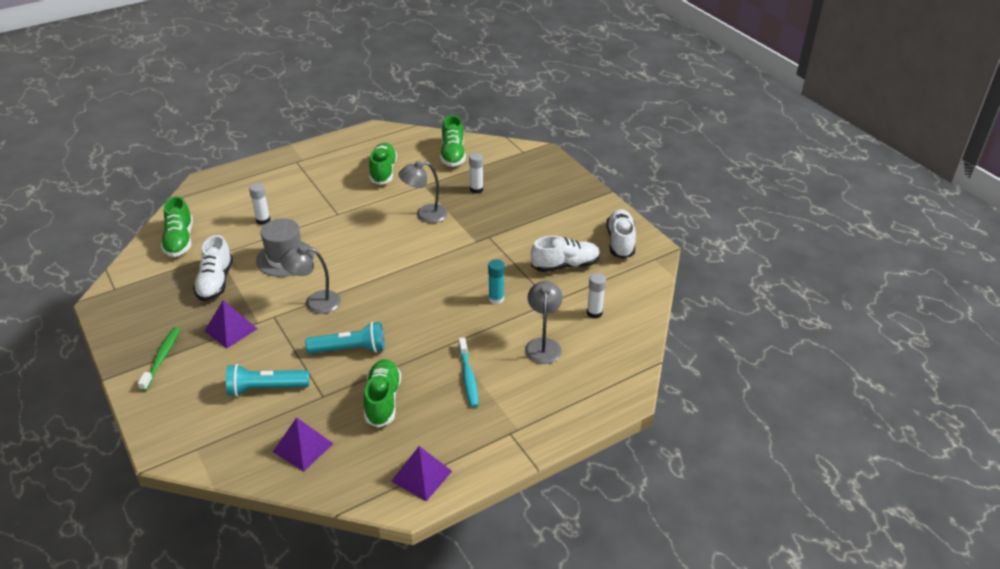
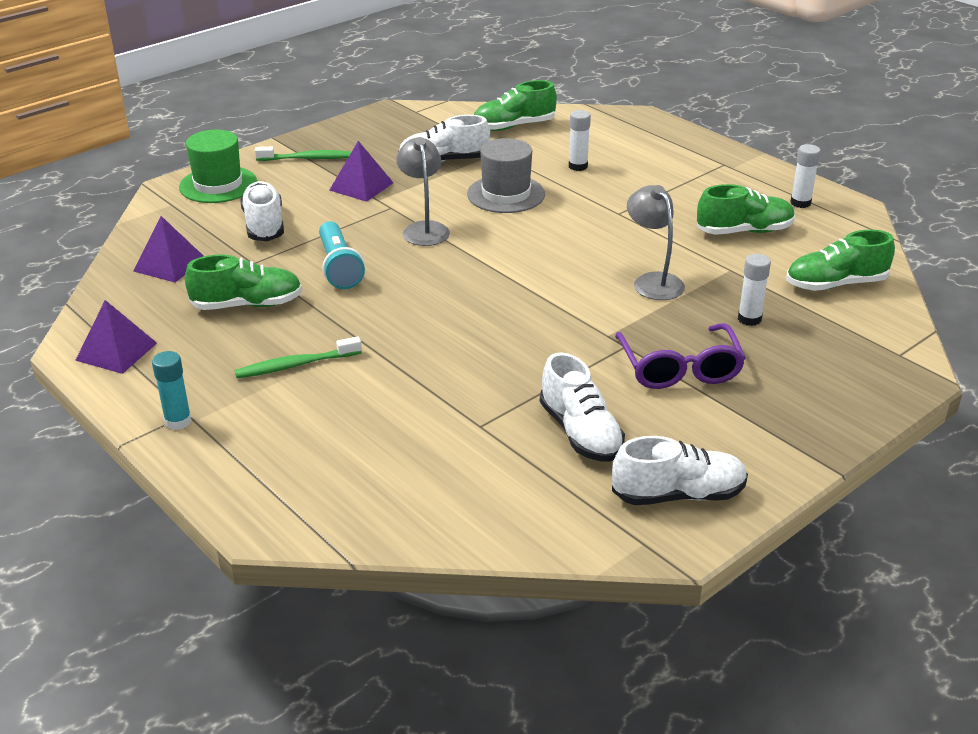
camera: 80 degrees right, 5 degrees down
turquoise flashlight [226,364,309,397] -> white shoe [240,181,284,241]
turquoise toothbrush [458,338,478,407] -> green toothbrush [235,336,362,378]
turquoise glue stick [488,259,505,304] -> turquoise glue stick moved to [152,351,192,430]
grey lamp [525,281,563,364] -> none
white glue stick [587,273,606,319] -> white glue stick moved to [790,144,821,208]
none -> green hat [179,130,257,203]
none -> purple glasses [615,323,746,389]

